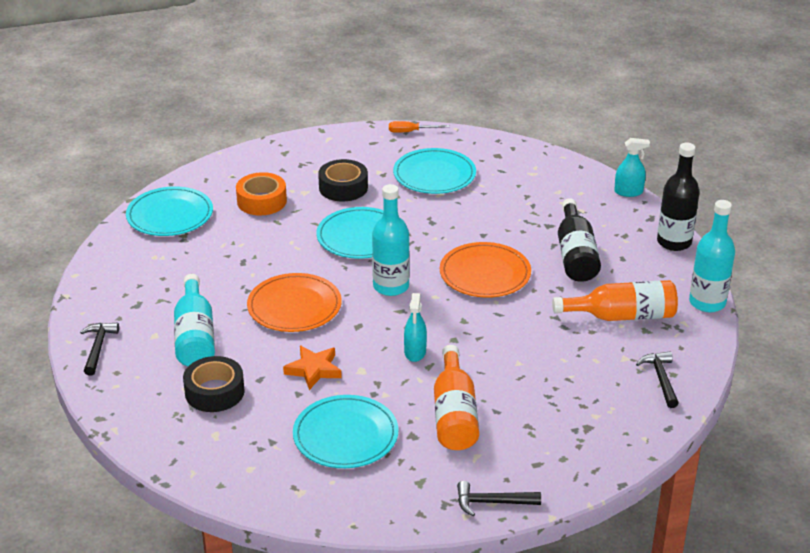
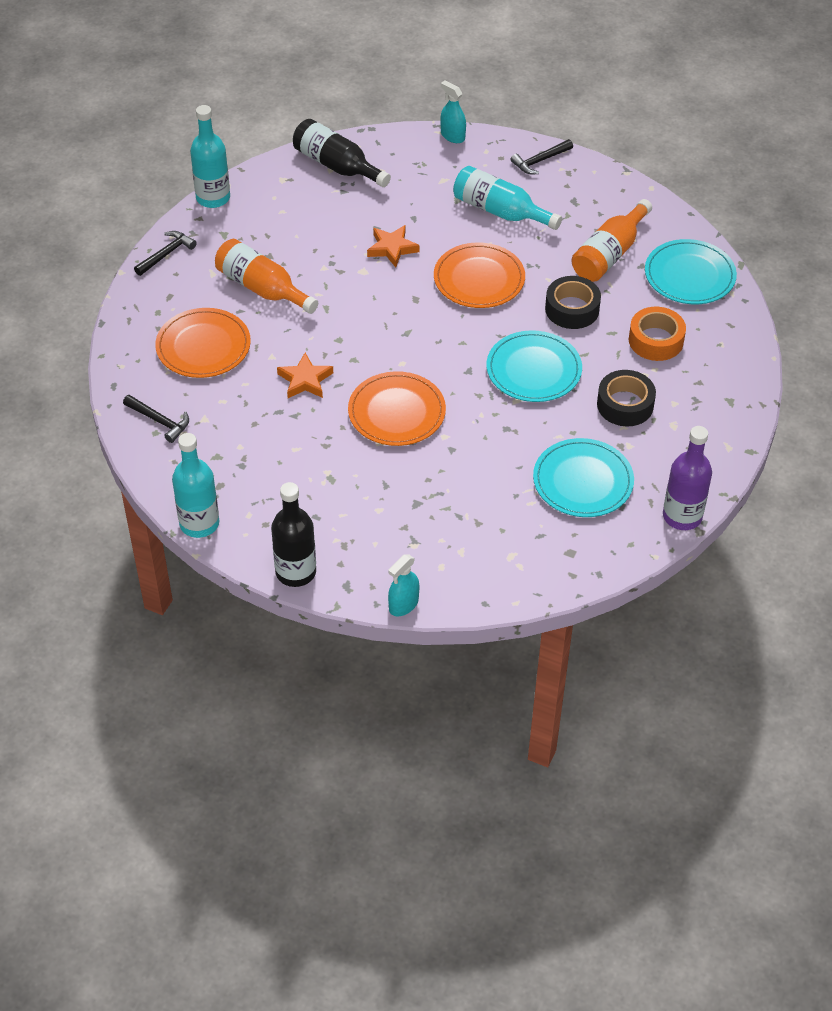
camera: 130 degrees right, 15 degrees up
black hammer [80,322,119,376] -> black hammer turned 105 degrees clockwise [510,139,573,174]
black tape [183,356,245,412] -> black tape moved to [545,276,601,329]
turquoise plate [293,395,399,468] -> none
turquoise bottle [372,184,410,296] -> turquoise bottle moved to [190,105,230,208]
orange screwdriver [389,121,450,133] -> purple bottle [663,426,712,530]
turquoise spray bottle [404,293,427,362] -> turquoise spray bottle moved to [440,80,466,143]
orange bottle [552,280,678,321] -> orange bottle moved to [571,199,652,282]
black bottle [558,198,601,282] -> black bottle moved to [293,119,391,187]
none -> orange plate [155,308,251,378]
none -> orange star [277,353,333,398]

